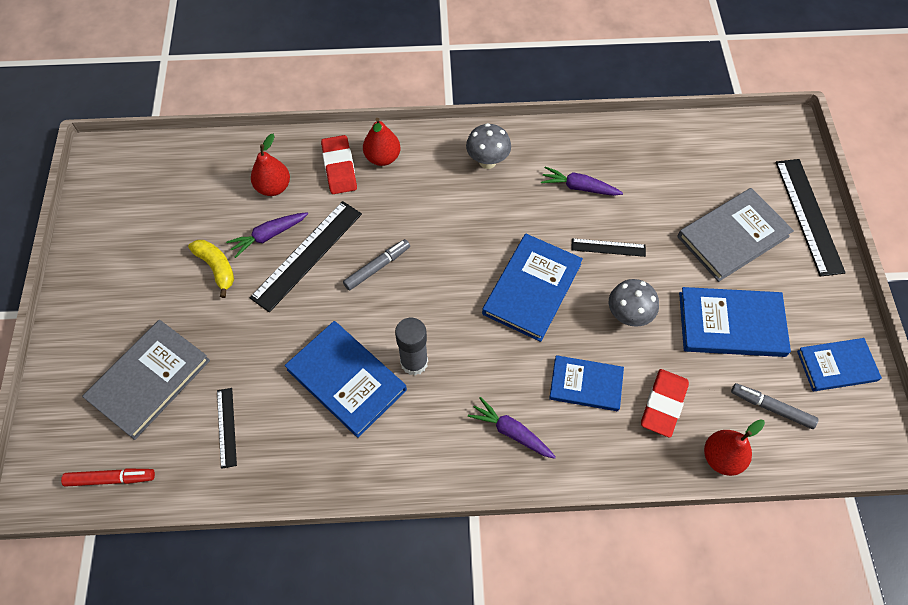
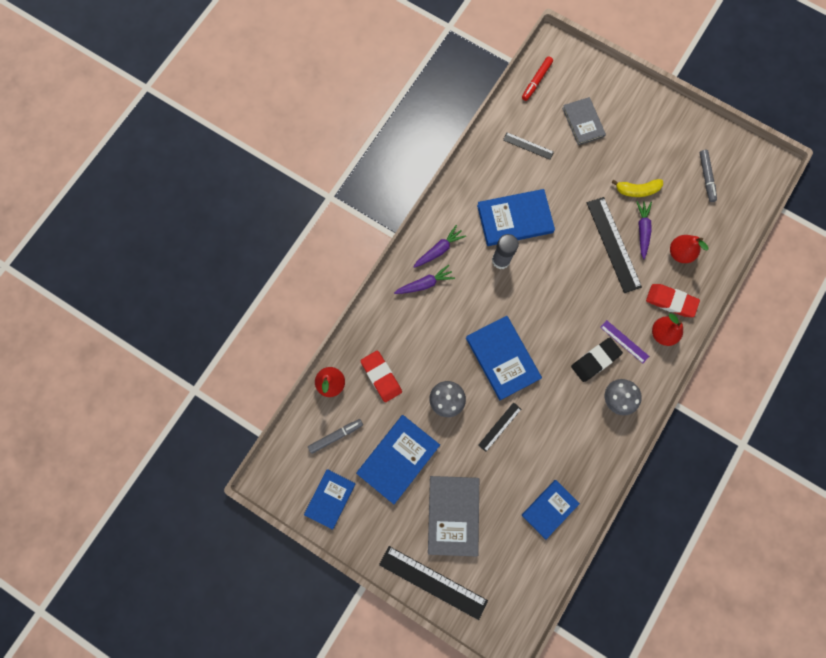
camera: 125 degrees right, 15 degrees up
grey book [82,320,210,440] -> grey book [562,97,606,145], size x0.66
grey marker [343,239,410,290] -> grey marker moved to [700,150,717,202]
purple carrot [541,167,623,196] -> purple carrot moved to [414,225,466,268]
blue book [549,355,624,411] -> blue book moved to [522,480,580,539]
none -> black eraser [571,338,623,382]
none -> purple ruler [600,320,649,363]

